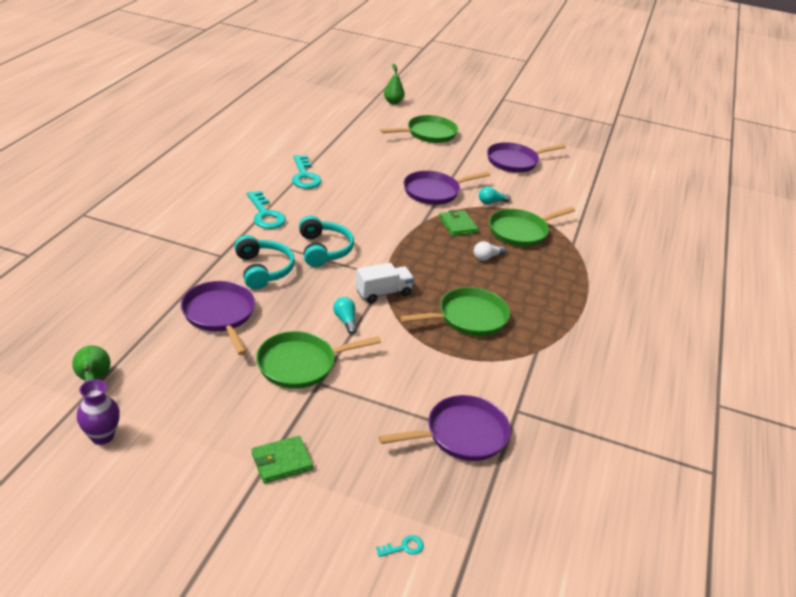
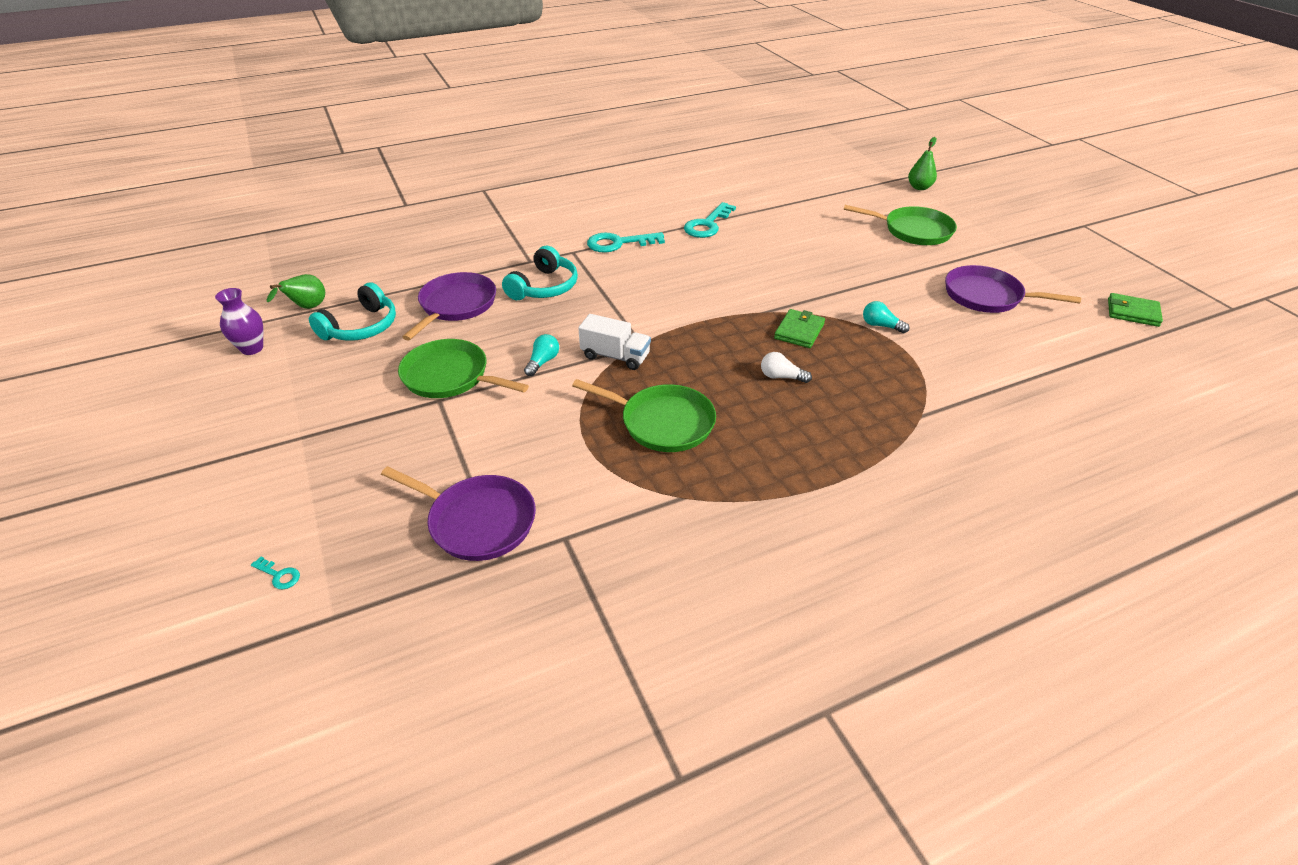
camera: 50 degrees right, 5 degrees up
turquoise key [247,191,286,229] -> turquoise key turned 60 degrees clockwise [587,232,665,253]
green wallet [252,436,313,483] -> green wallet moved to [1108,293,1163,327]
turquoise headphones [299,216,354,267] -> turquoise headphones moved to [309,282,396,341]
purple pan [404,171,490,205] -> none
green pan [489,207,575,247] -> none

